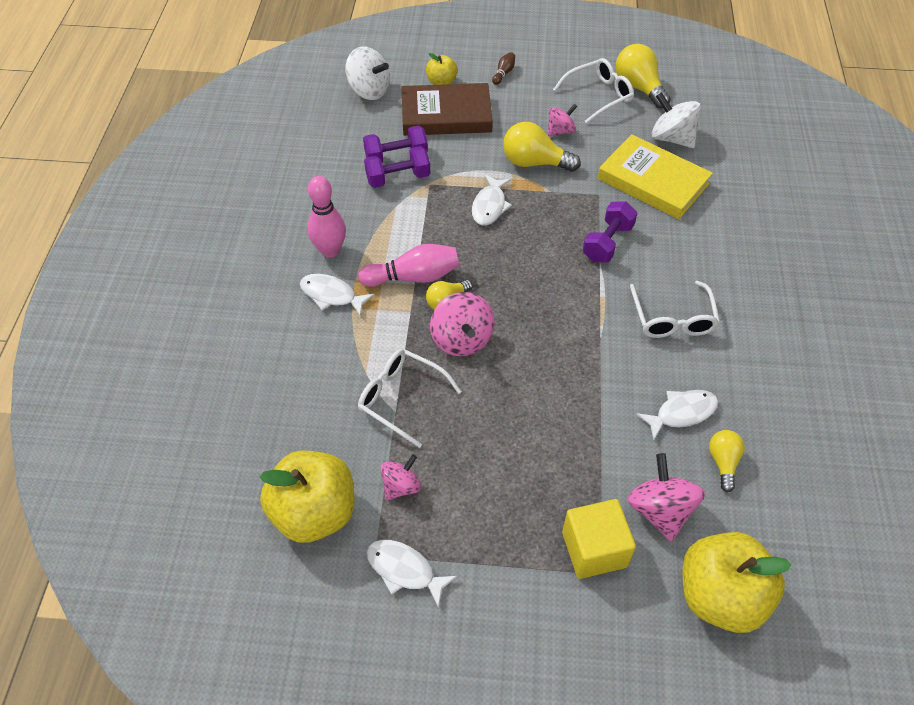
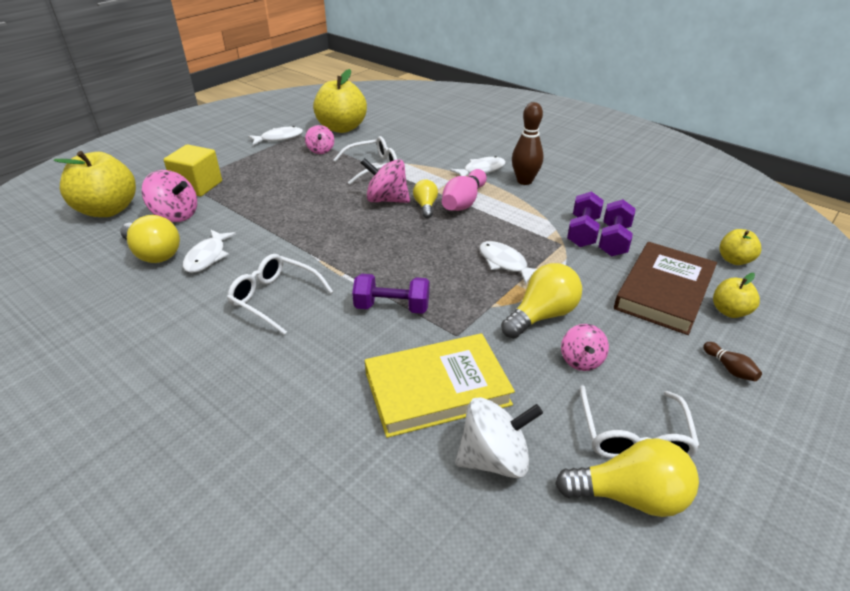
camera: 125 degrees right, 15 degrees down
pink bowling pin [307,176,346,258] -> brown bowling pin [512,102,543,185]
white spinning top [345,46,390,100] -> yellow apple [719,229,761,265]
purple dumbbell [583,201,637,262] -> purple dumbbell turned 60 degrees counterclockwise [352,274,429,314]
yellow light bulb [709,430,745,492] -> yellow light bulb [120,215,180,263], size x1.65

